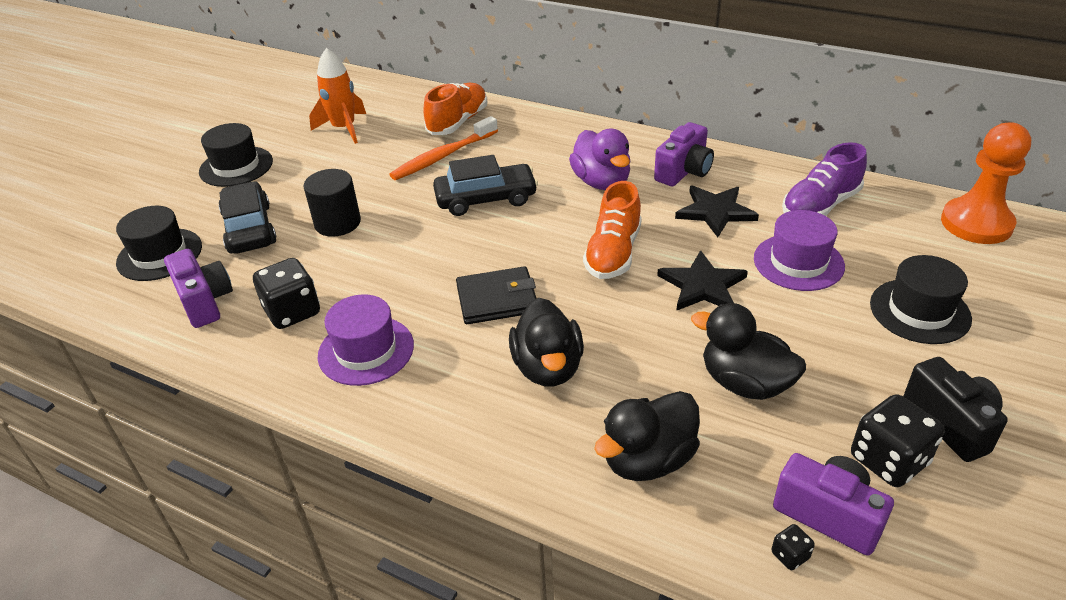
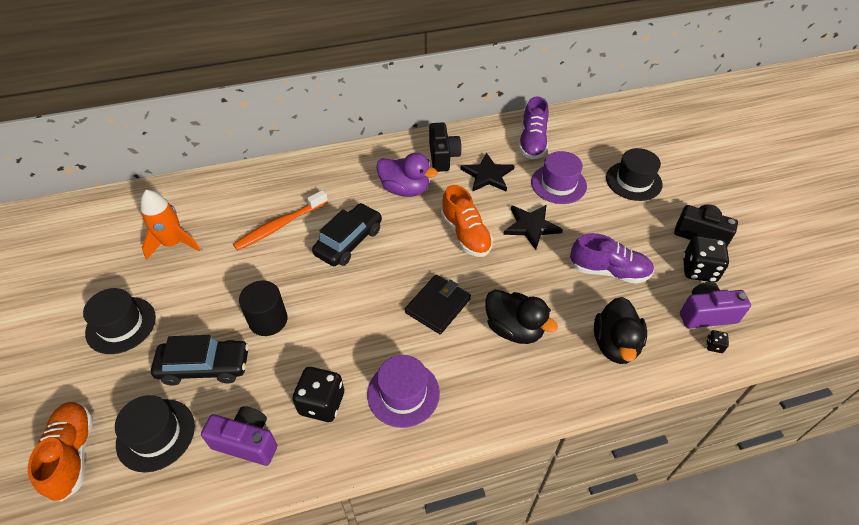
camera: 45 degrees left, 10 degrees up
black car [219,181,277,254] -> black car turned 150 degrees clockwise [151,335,249,386]
orange toothbrush [389,116,498,180] -> orange toothbrush turned 45 degrees clockwise [233,190,328,251]
orange shoe [424,83,487,135] -> orange shoe moved to [28,402,93,502]
purple camera [654,122,714,186] -> black camera [429,122,462,172]
black duck [691,303,806,400] -> purple shoe [570,233,654,284]
orange pawn [941,122,1031,244] -> none

